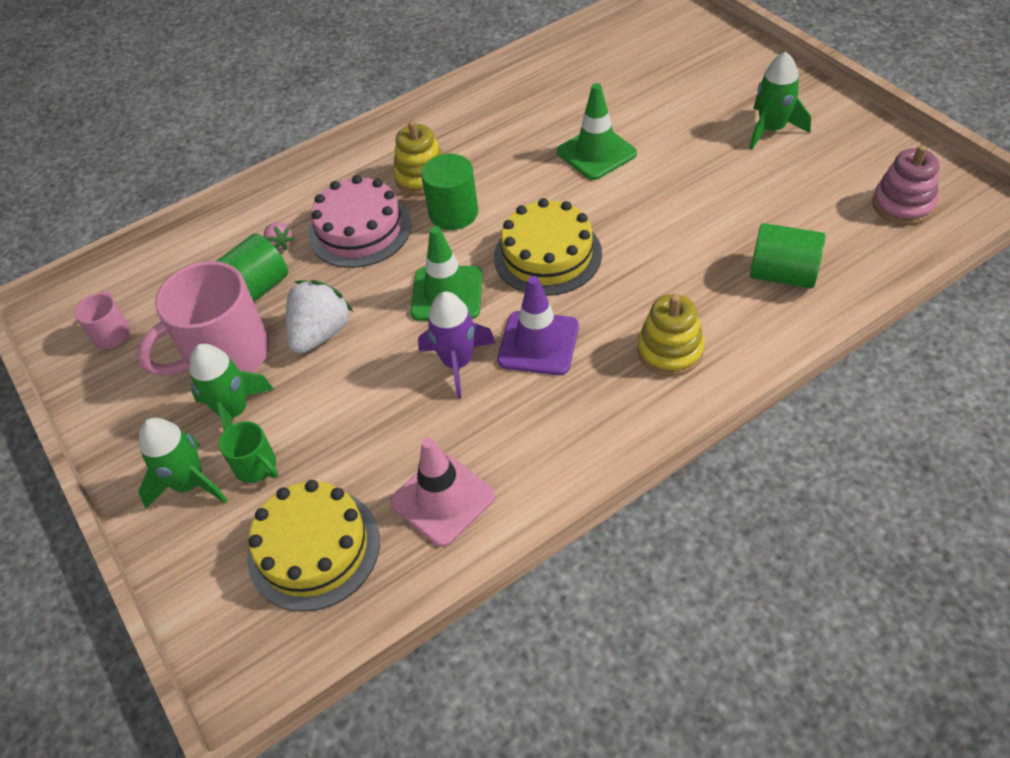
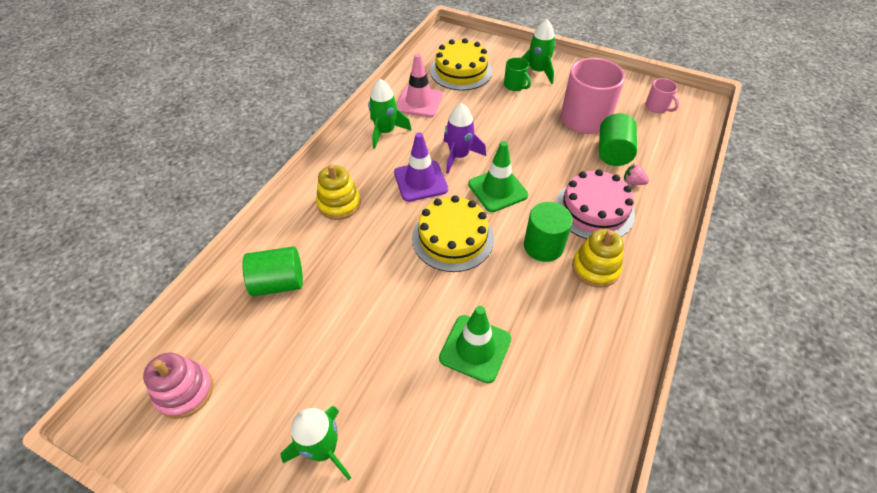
camera: 145 degrees right, 0 degrees up
green rocket [189,344,273,431] -> green rocket moved to [368,79,412,149]
green mug [219,421,278,483] -> green mug turned 135 degrees counterclockwise [504,57,531,91]
white strawberry [286,280,353,354] -> none

